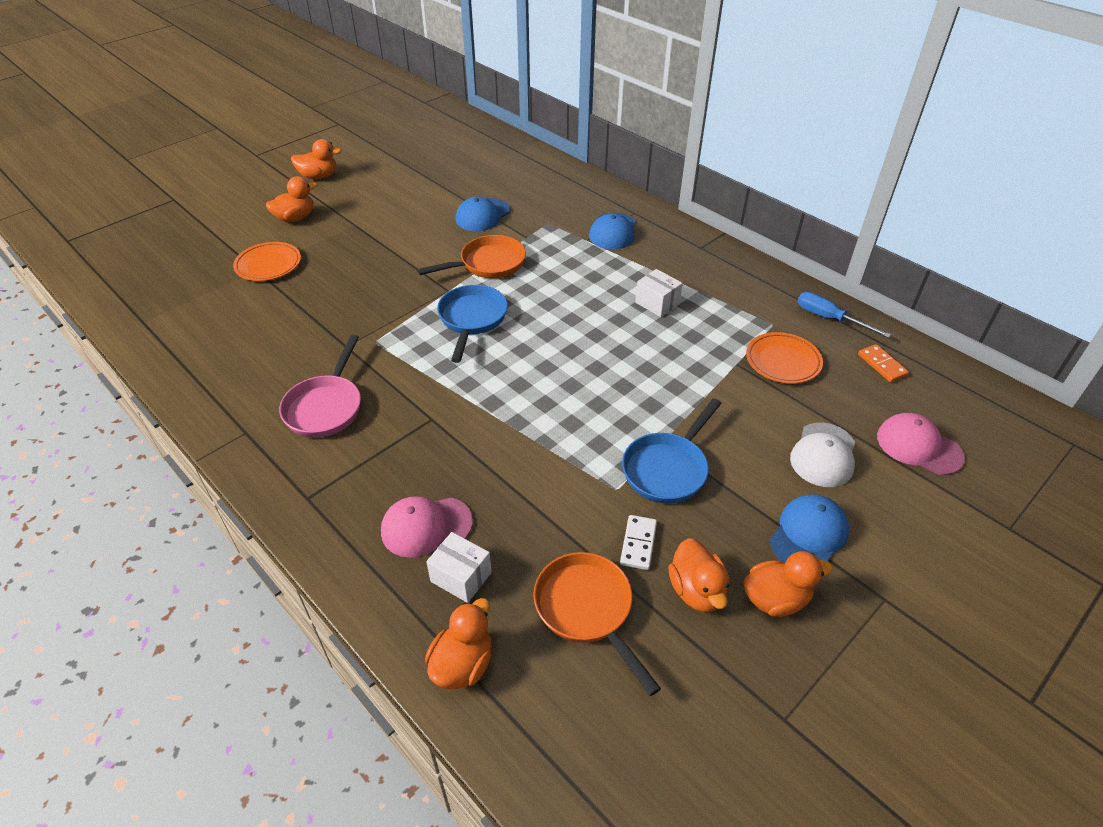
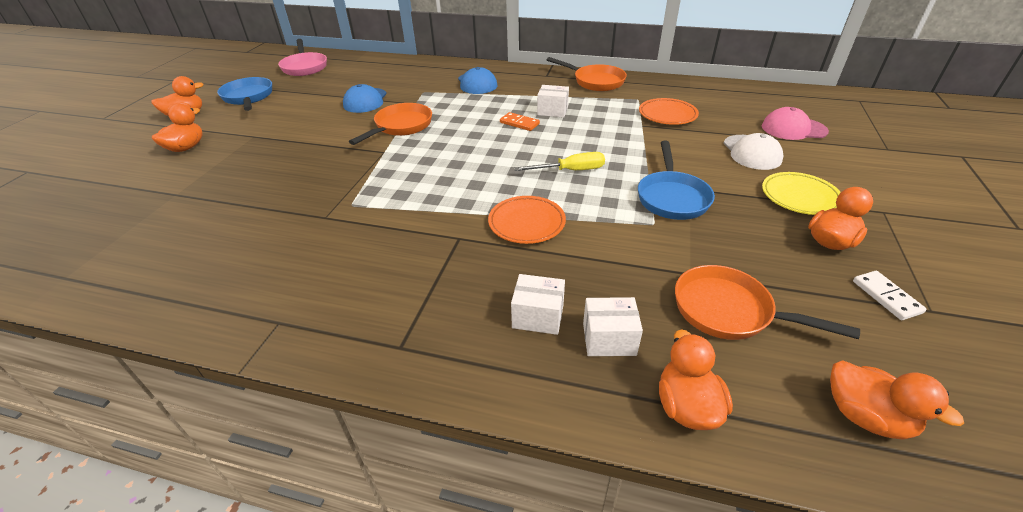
camera: 30 degrees left, 5 degrees down
orange plate [233,242,301,281] -> orange plate moved to [488,196,566,244]
pink pan [279,335,361,438] -> pink pan moved to [278,39,327,76]
pink cap [381,496,473,558] -> white box [511,274,565,335]
blue pan [437,285,508,363] -> blue pan moved to [217,77,272,111]
white domino [620,515,657,570] -> white domino moved to [853,271,927,320]
orange duck [668,538,729,612] -> orange duck moved to [830,360,964,440]
blue cap [770,494,849,563] -> yellow plate [762,172,841,215]
blue screwdriver [797,292,891,338] -> none
orange domino [858,344,909,383] -> orange domino moved to [500,112,540,131]
none -> yellow screwdriver [514,152,605,171]
none -> orange pan [547,57,627,91]

